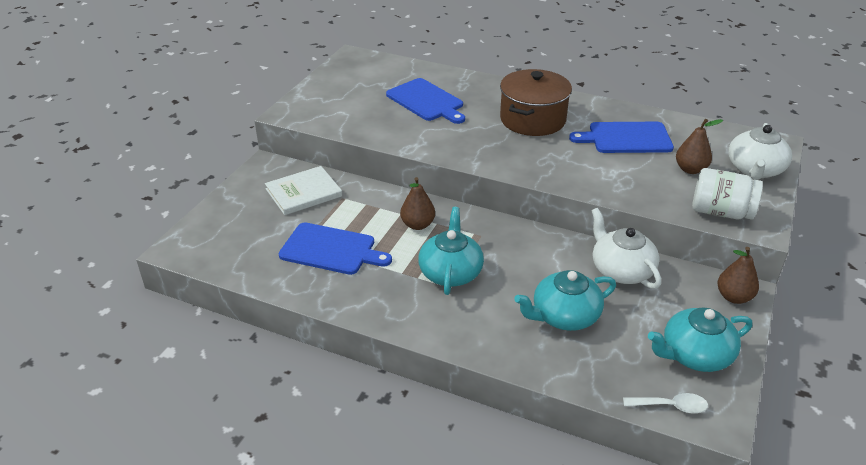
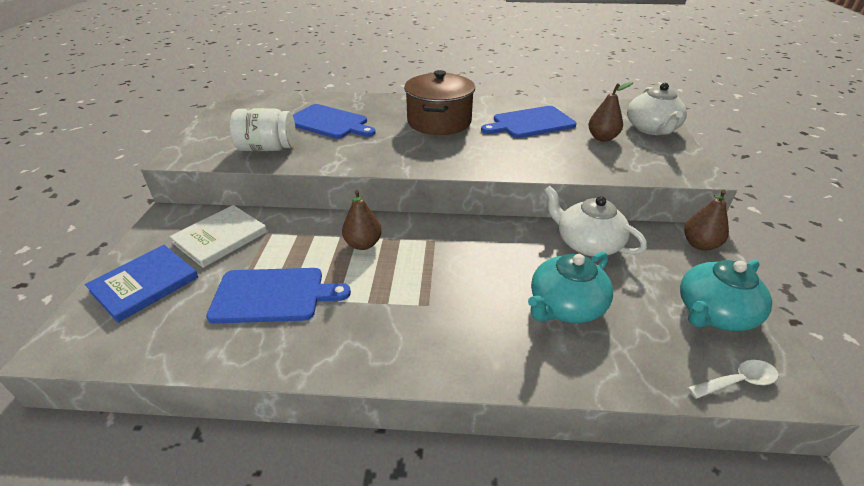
camera: 20 degrees left, 0 degrees up
turquoise teapot [418,207,484,295] -> none
white jar [692,168,763,220] -> white jar moved to [229,108,296,151]
none -> blue book [85,245,198,323]

